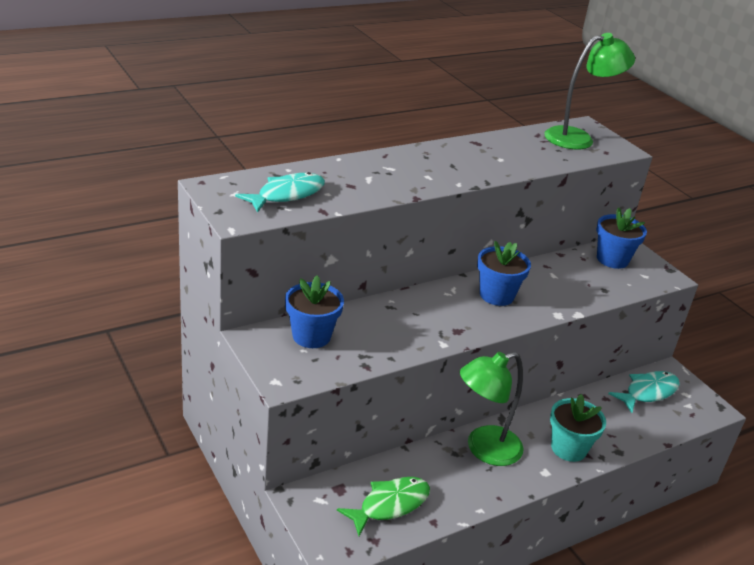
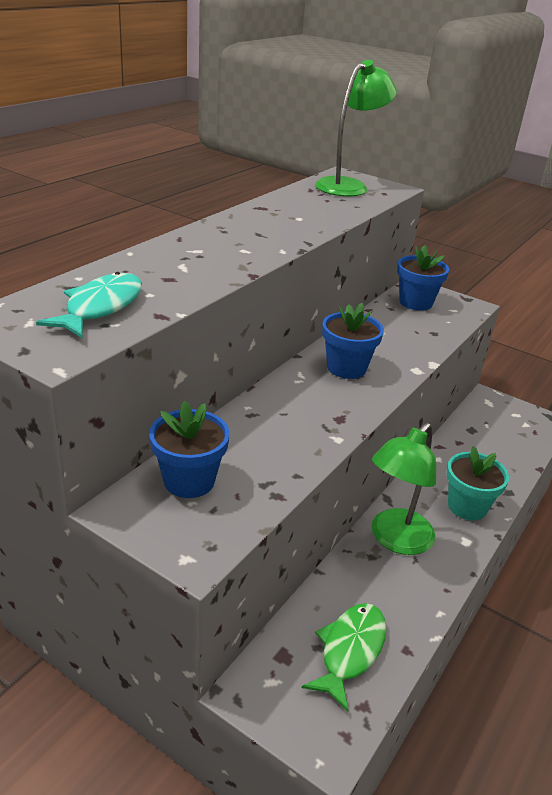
camera: 25 degrees left, 0 degrees up
turquoise fish [608,371,680,413] -> none

